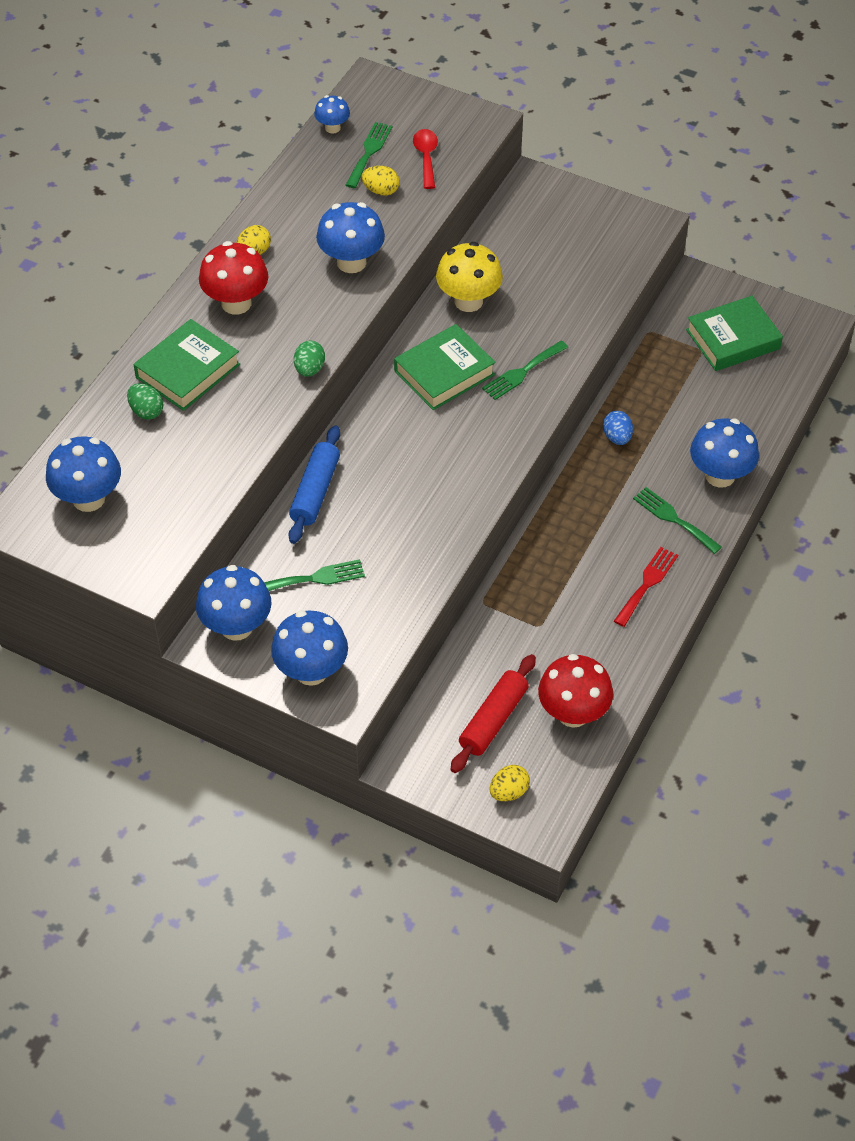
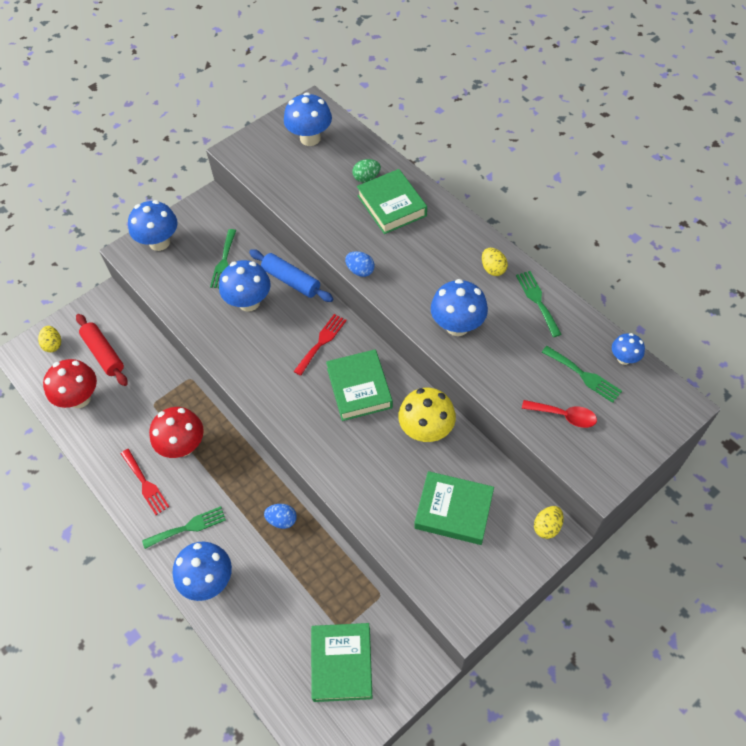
camera: 115 degrees right, 5 degrees up
blue mushroom [196,565,272,641] -> blue mushroom moved to [219,260,271,312]
red mushroom [199,241,268,315] -> red mushroom moved to [149,407,204,458]
green egg [294,341,325,377] -> blue egg [345,251,375,277]
yellow egg [361,166,400,196] -> yellow egg moved to [534,506,564,539]
green fork [482,341,568,400] -> green fork moved to [516,271,562,337]
none -> red fork [293,314,347,376]
none -> green book [414,471,494,545]

